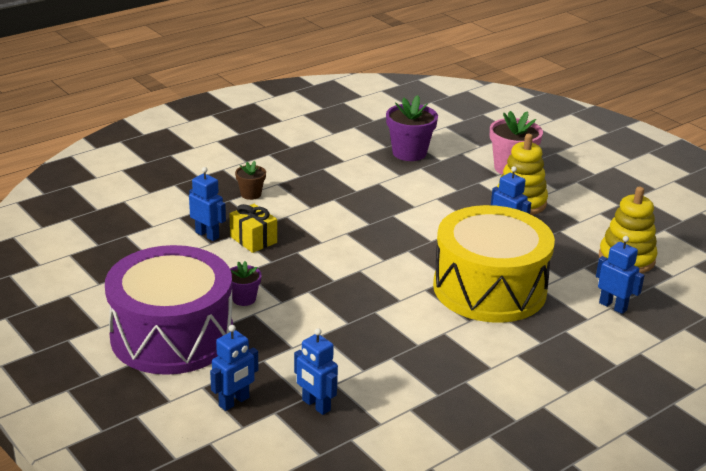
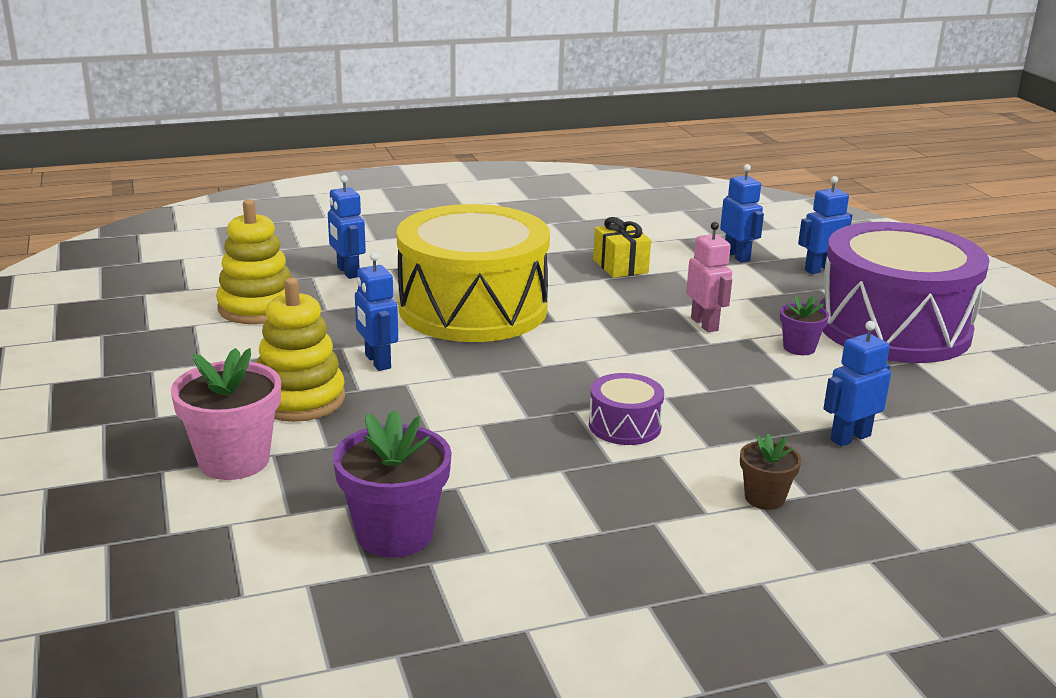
camera: 160 degrees left, 5 degrees down
blue robot [189,167,226,241] -> blue robot turned 90 degrees clockwise [823,321,891,446]
yellow gift [230,204,277,253] -> yellow gift moved to [593,217,651,278]
none -> purple drum [589,373,664,445]
none -> pink robot [686,222,732,332]

